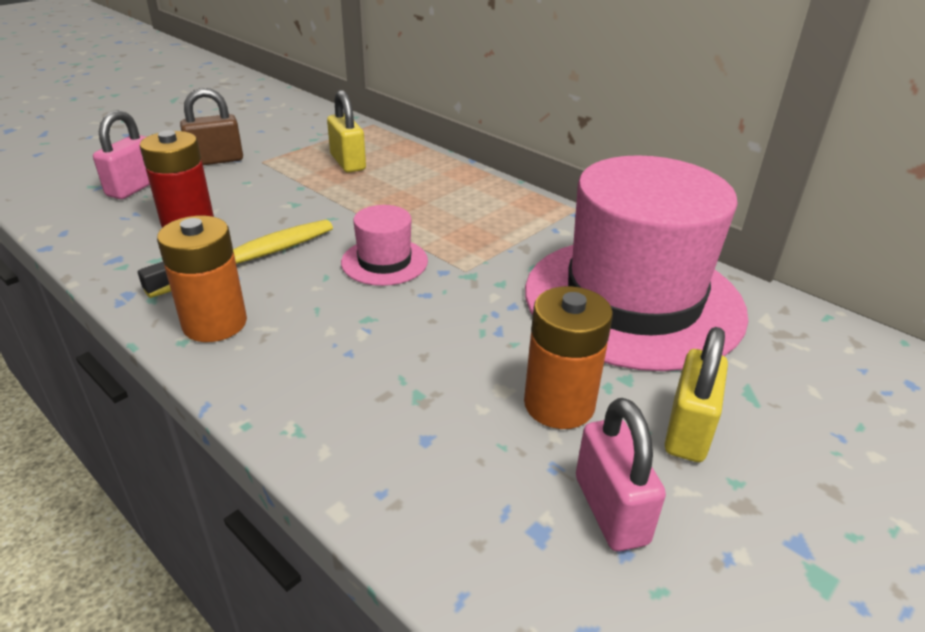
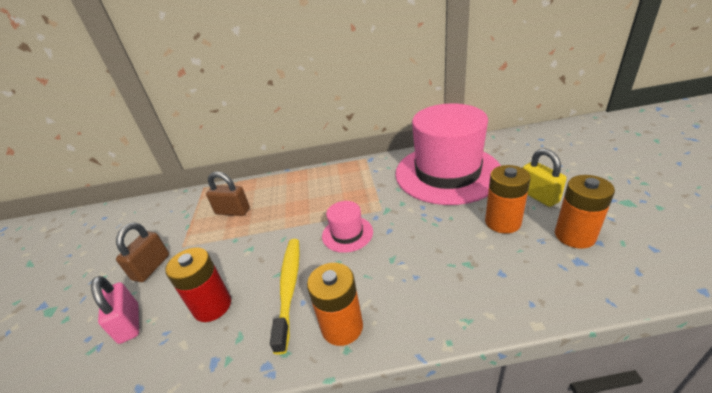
camera: 45 degrees left, 0 degrees up
yellow padlock [327,90,366,173] -> brown padlock [206,172,250,216]
pink padlock [576,398,666,551] -> orange battery [555,175,615,249]

